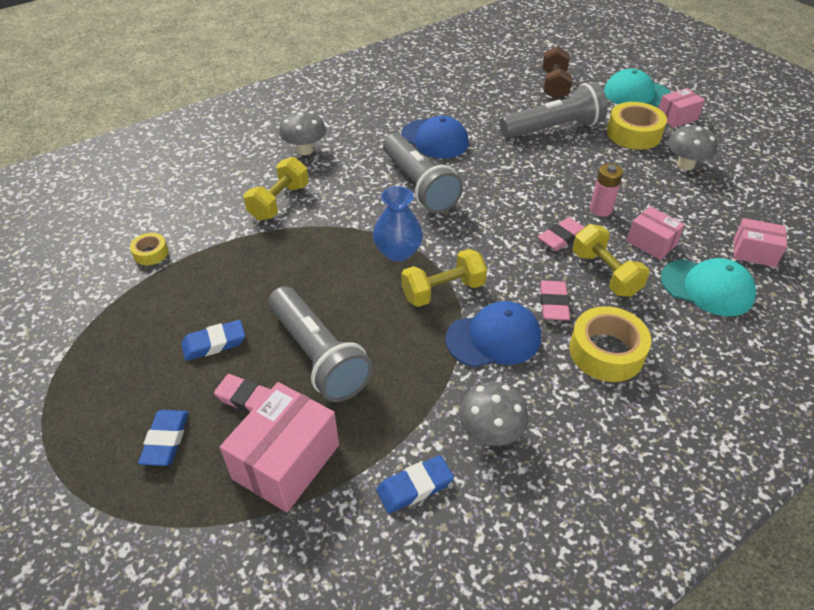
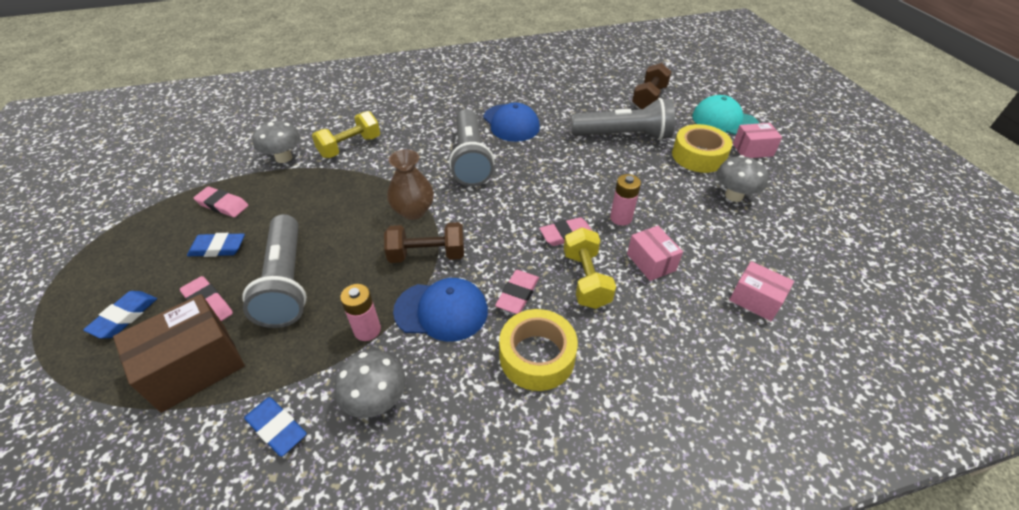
camera: 20 degrees right, 0 degrees up
yellow tape [130,233,168,265] -> none
pink box [220,382,339,512] -> brown box [113,294,245,413]
grey mushroom [279,111,326,155] -> grey mushroom moved to [253,119,300,163]
blue vase [373,186,423,262] -> brown vase [387,150,434,220]
blue eraser [376,455,454,514] -> blue eraser turned 45 degrees clockwise [244,397,307,457]
yellow dumbbell [401,249,487,307] -> brown dumbbell [384,222,464,263]
turquoise cap [661,258,756,316] -> none
none -> pink eraser [194,187,248,217]
none -> pink battery [340,284,381,341]

